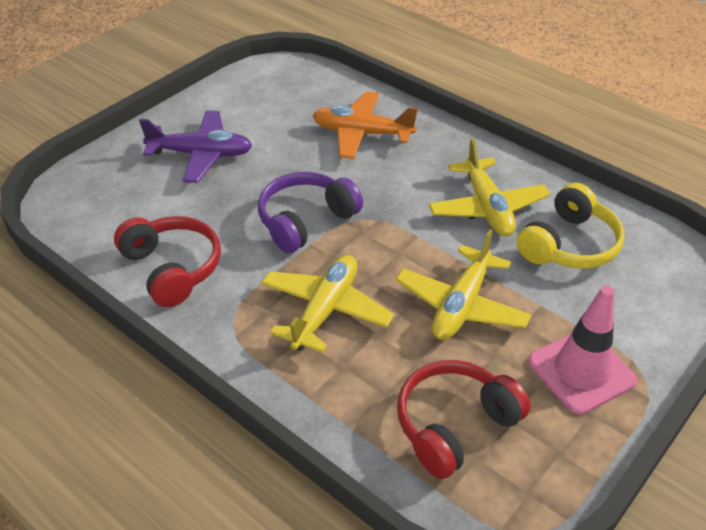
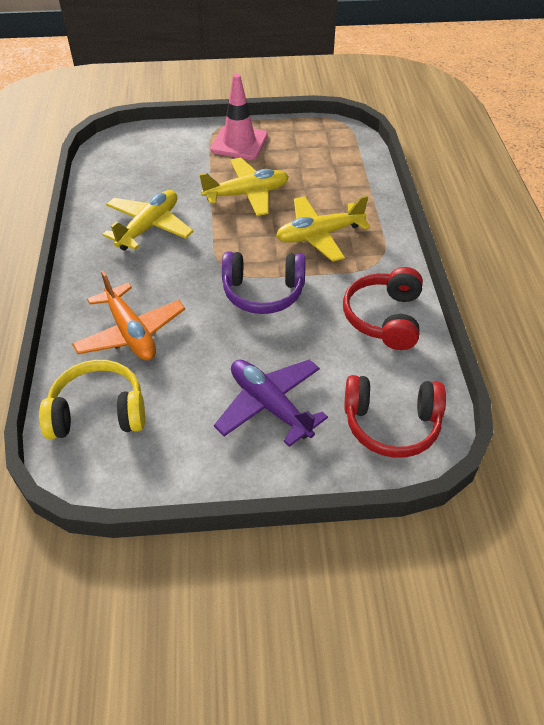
camera: 135 degrees left, 5 degrees up
red headphones [397,360,531,479] -> red headphones moved to [344,375,446,458]
yellow headphones [517,183,625,269] -> yellow headphones moved to [39,360,145,439]

